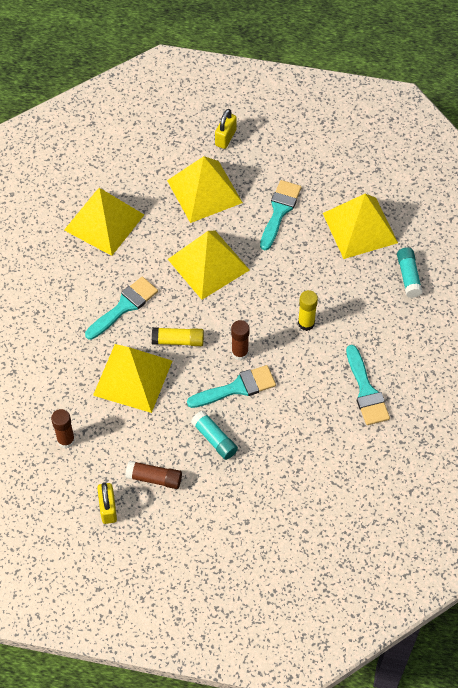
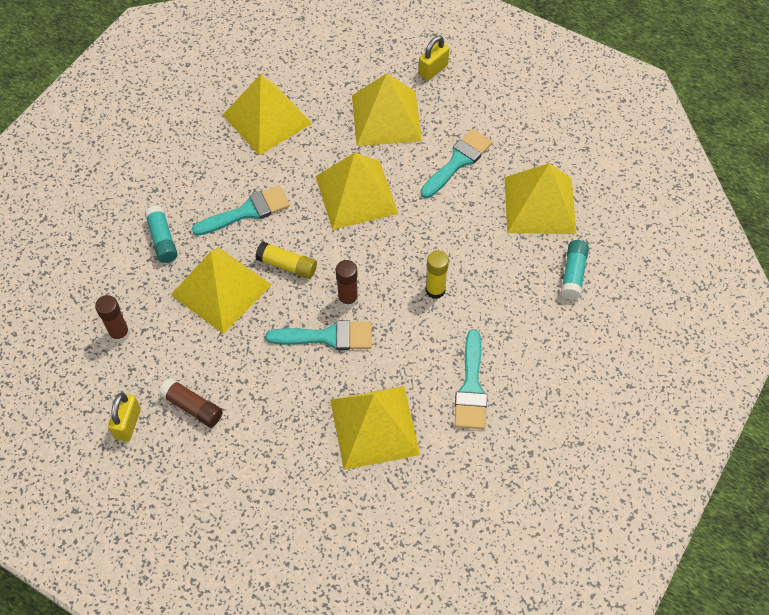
camera: 20 degrees right, 0 degrees up
turquoise glue stick [191,411,238,460] -> turquoise glue stick moved to [145,206,178,263]
none -> yellow pyramid [330,386,420,470]

